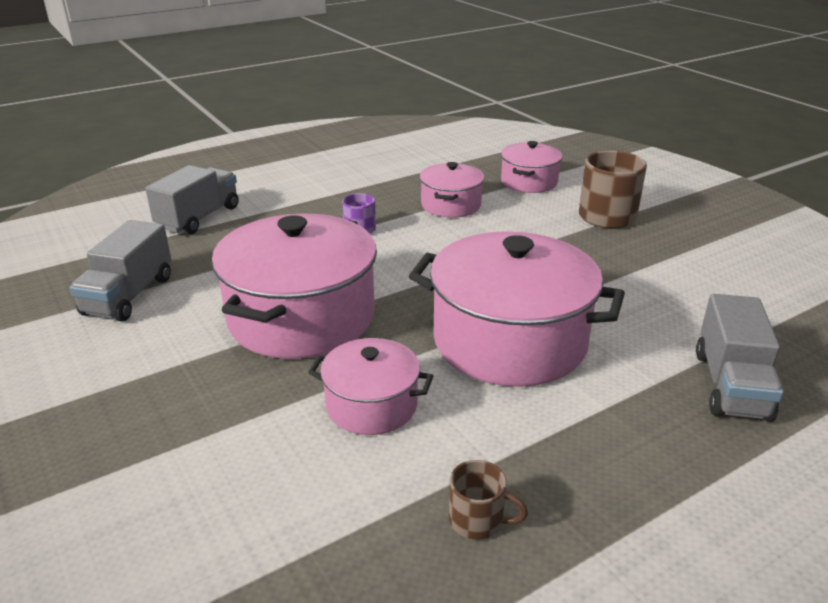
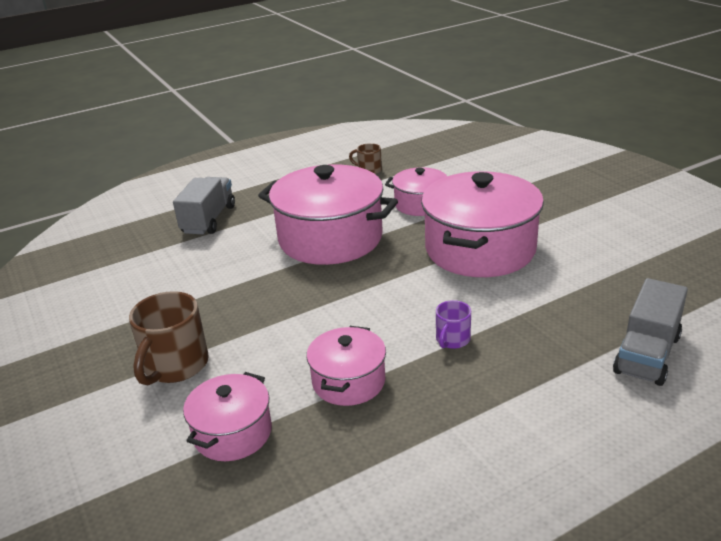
camera: 175 degrees left, 0 degrees up
grey truck [70,220,171,321] -> none

